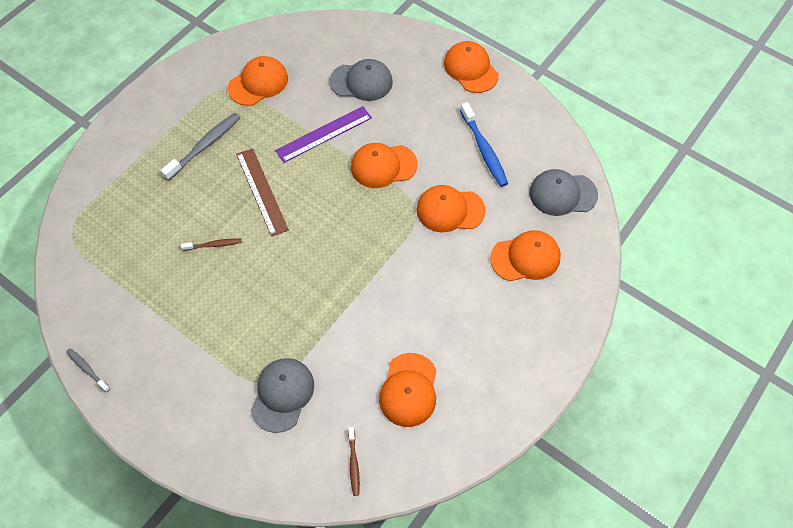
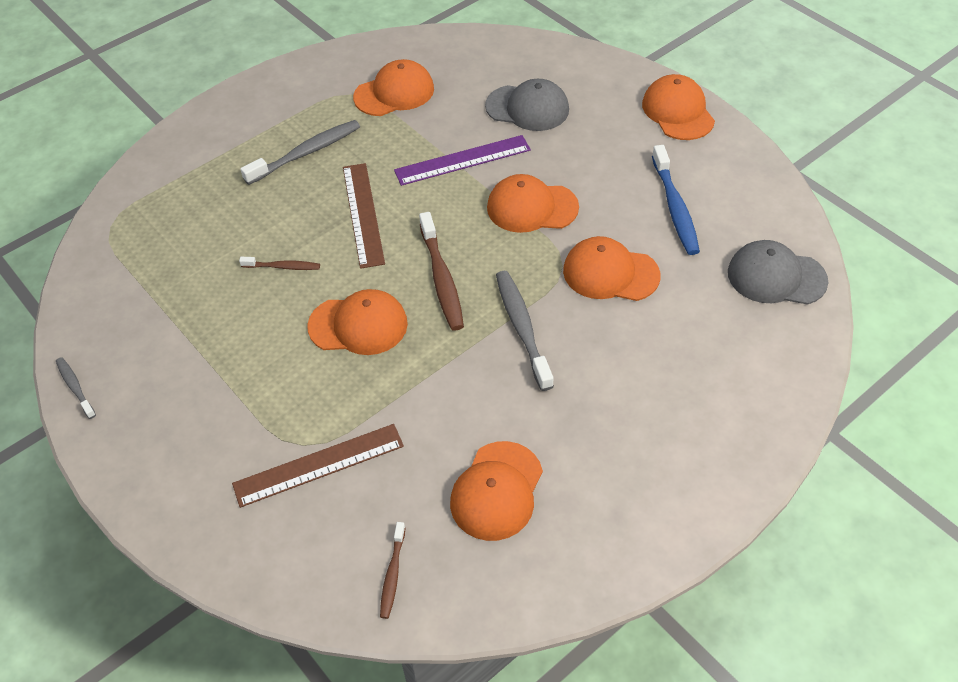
camera: 15 degrees right, 10 degrees down
grey cap [251,358,314,433] -> brown ruler [232,424,404,508]
orange cap [490,230,561,281] -> orange cap moved to [307,289,408,355]
none -> brown toothbrush [419,212,464,331]
none -> grey toothbrush [496,271,554,391]

